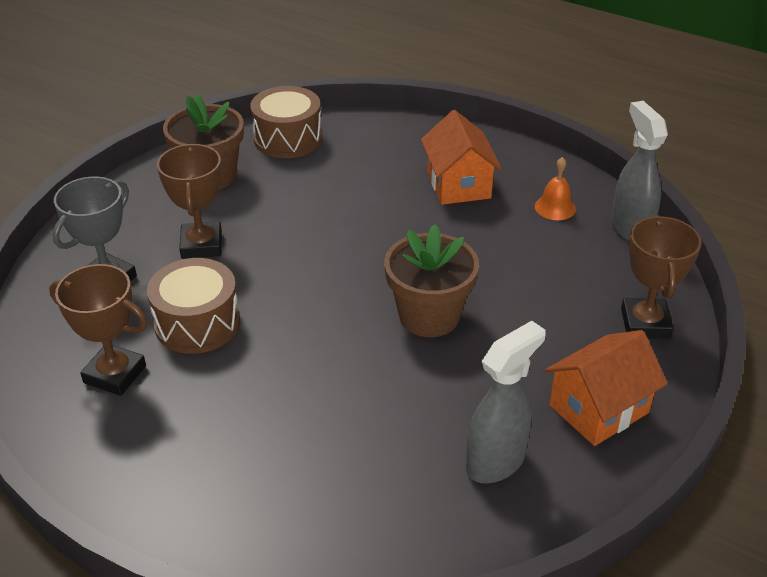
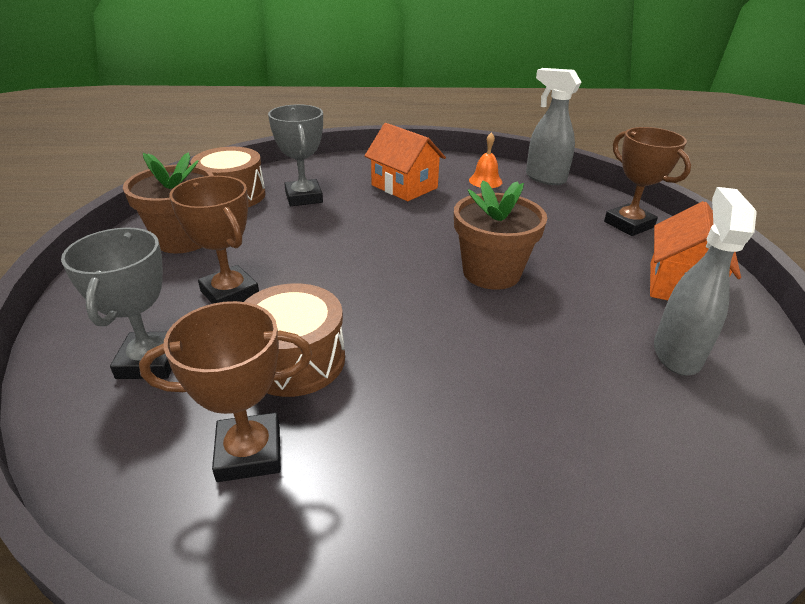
camera: 35 degrees left, 5 degrees down
none -> grey trophy [268,104,323,206]

